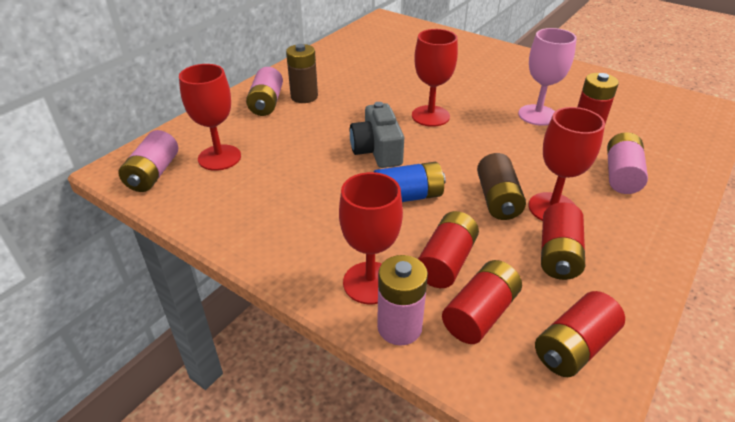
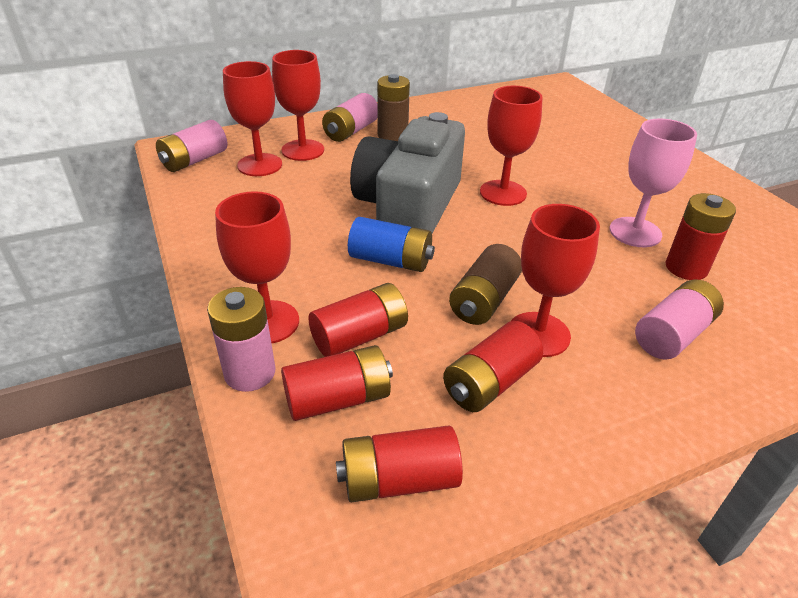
camera: 30 degrees right, 0 degrees up
grey camera [350,102,404,168] -> grey camera [350,112,465,234], size x1.72
none -> red goblet [272,50,324,161]

